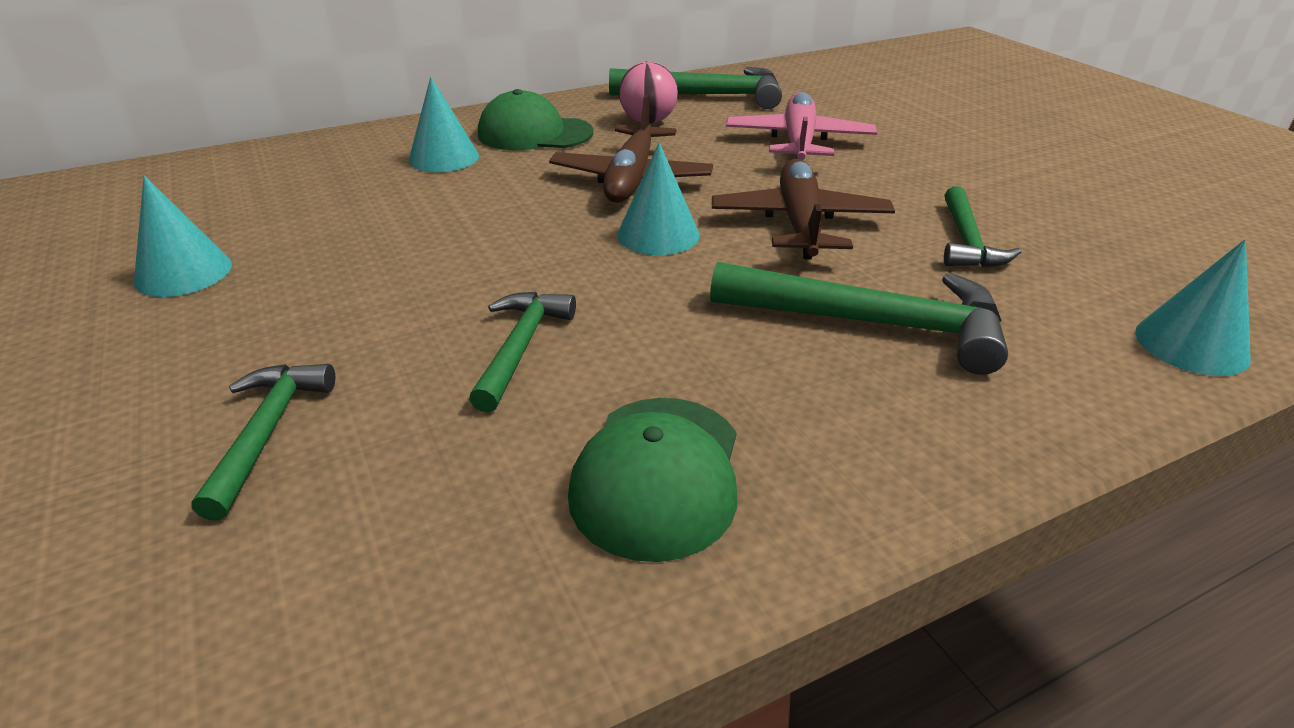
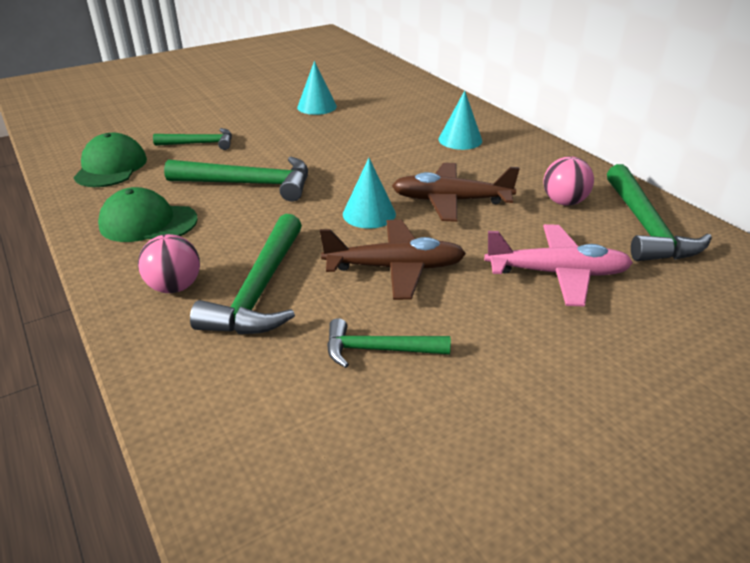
camera: 85 degrees right, 0 degrees up
green hammer [469,292,576,412] -> green hammer [164,157,308,202], size x1.66
green cap [478,89,593,150] -> green cap moved to [73,133,147,187]
turquoise cone [1135,239,1251,376] -> none
none -> pink ball [138,234,200,293]

